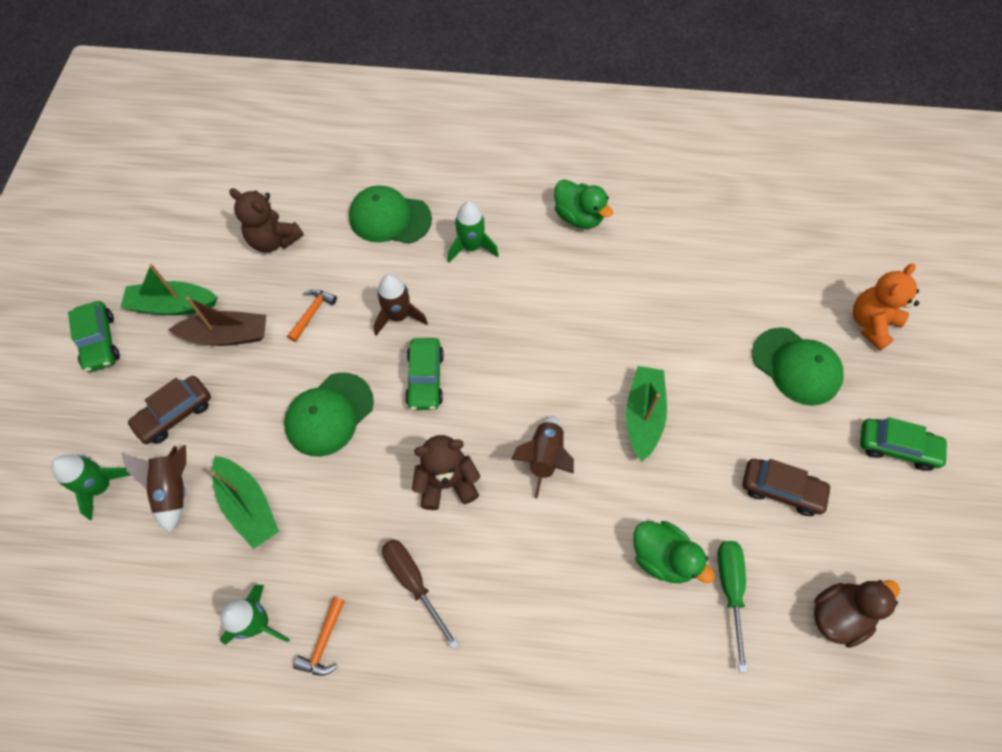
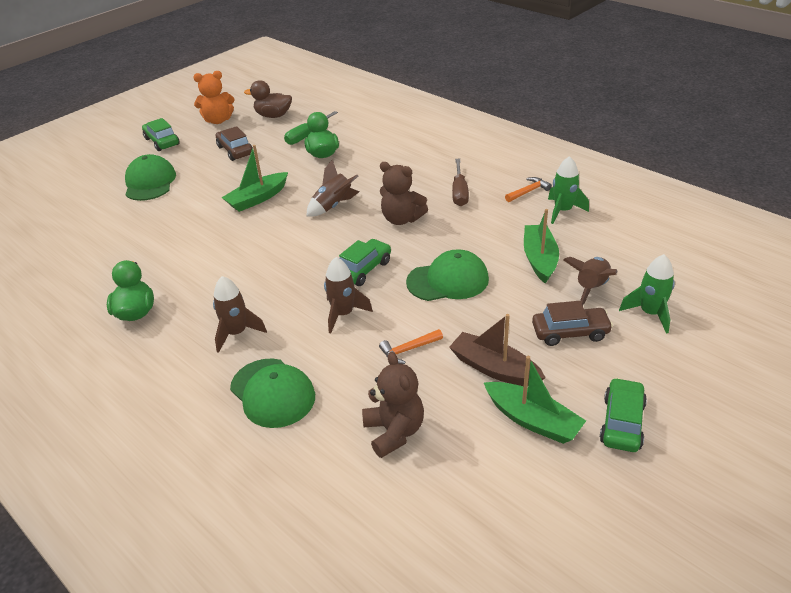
camera: 140 degrees left, 25 degrees down
green rocket [448,201,499,263] -> brown rocket [213,276,267,353]
orange teddy bear [853,264,919,351] -> orange teddy bear moved to [194,71,234,124]

